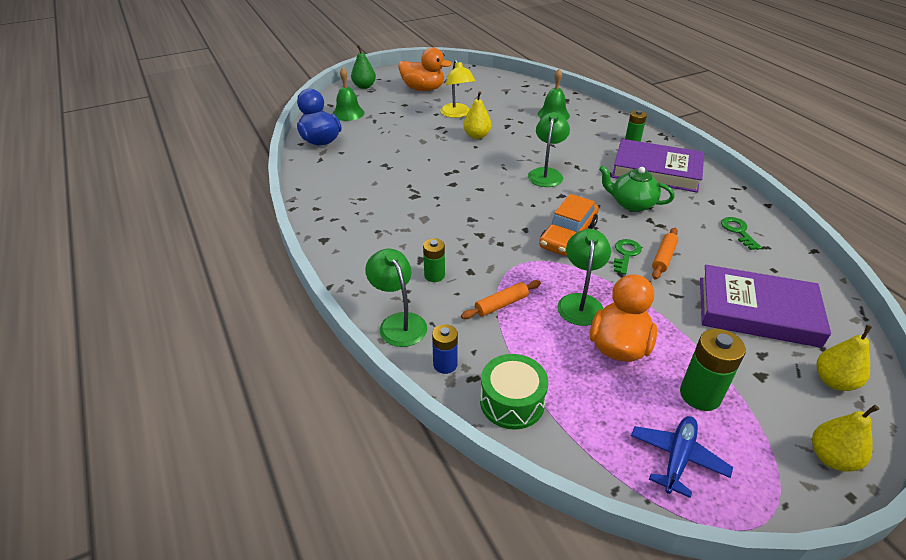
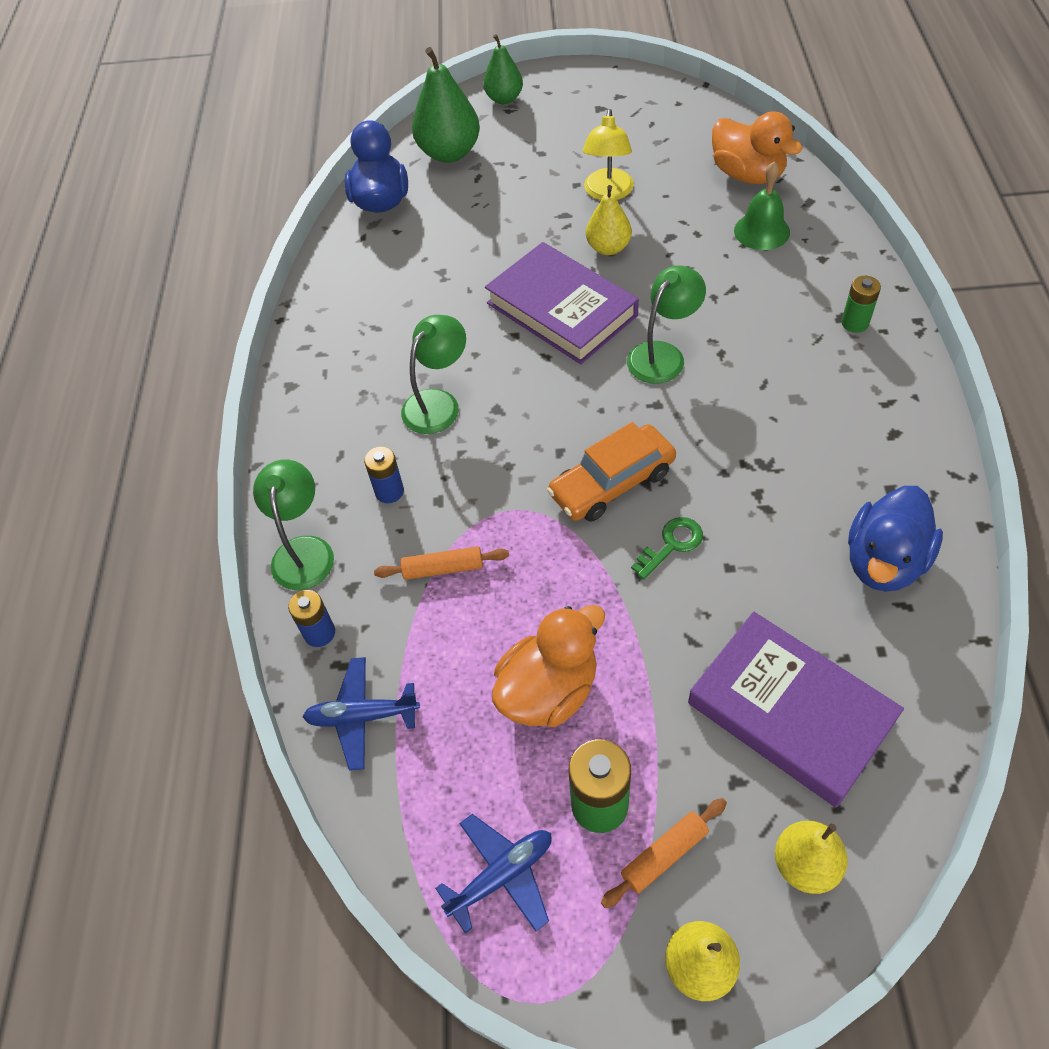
camera: 30 degrees right, 15 degrees up
green bell [333,67,364,121] -> green pear [412,47,480,163]
orange duck [398,48,452,91] -> orange duck moved to [712,111,803,184]
green battery [423,239,445,282] -> blue battery [364,447,404,503]
green drum [480,354,548,430] -> blue plane [303,657,420,771]
green lamp [557,229,611,326] -> green lamp moved to [401,315,466,434]
green teapot [599,165,675,212] -> none
purple book [612,139,704,193] -> purple book moved to [485,242,639,364]
orange rolling pin [652,228,678,280] -> orange rolling pin moved to [601,798,727,908]
green key [721,217,762,250] -> blue duck [848,486,943,592]

